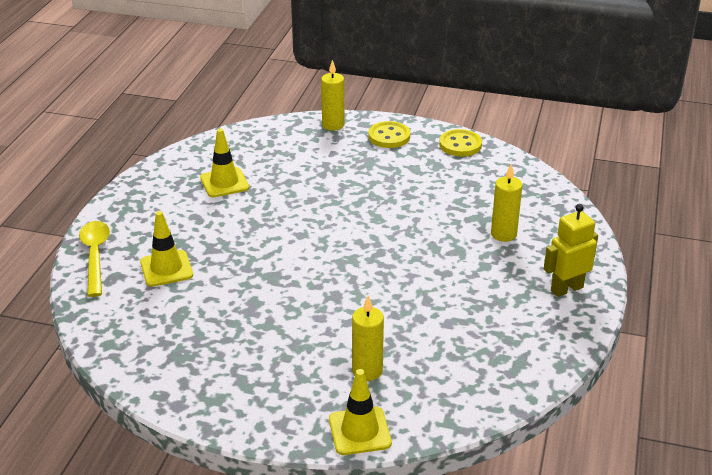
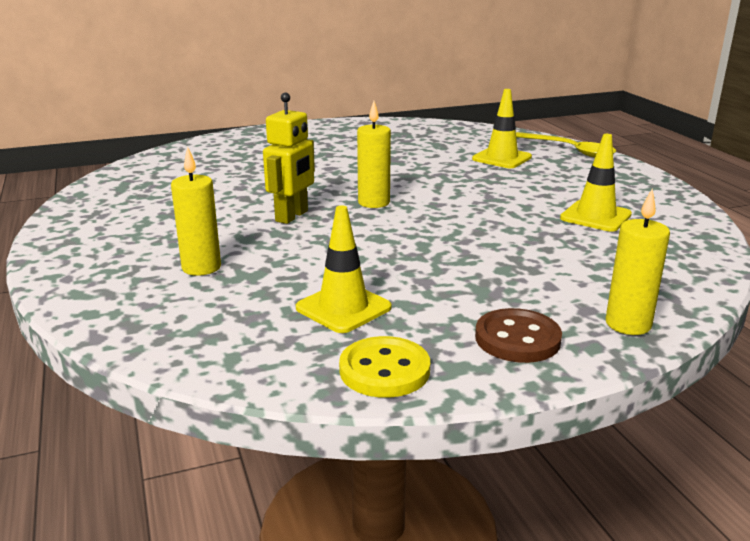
camera: 145 degrees right, 10 degrees down
yellow traffic cone [329,369,392,455] -> yellow traffic cone moved to [296,205,392,333]
yellow candle [352,295,384,381] -> yellow candle moved to [357,101,391,208]
yellow button [369,121,410,148] -> brown button [475,308,562,363]
yellow robot [544,204,598,297] -> yellow robot moved to [263,93,315,224]

